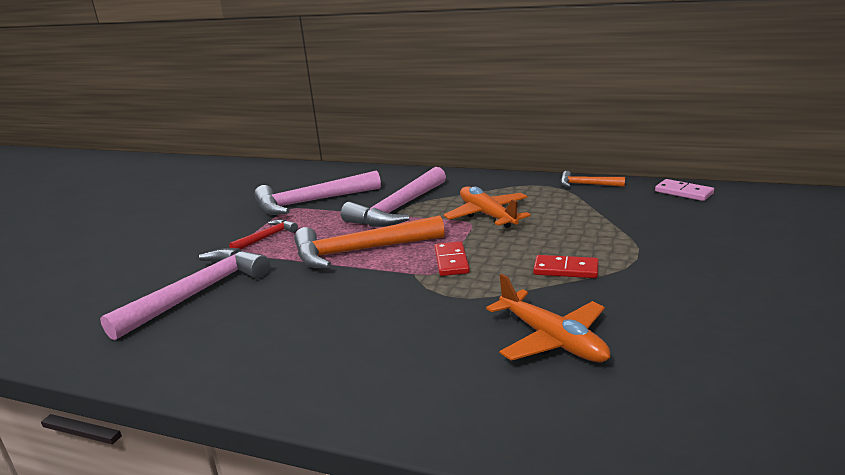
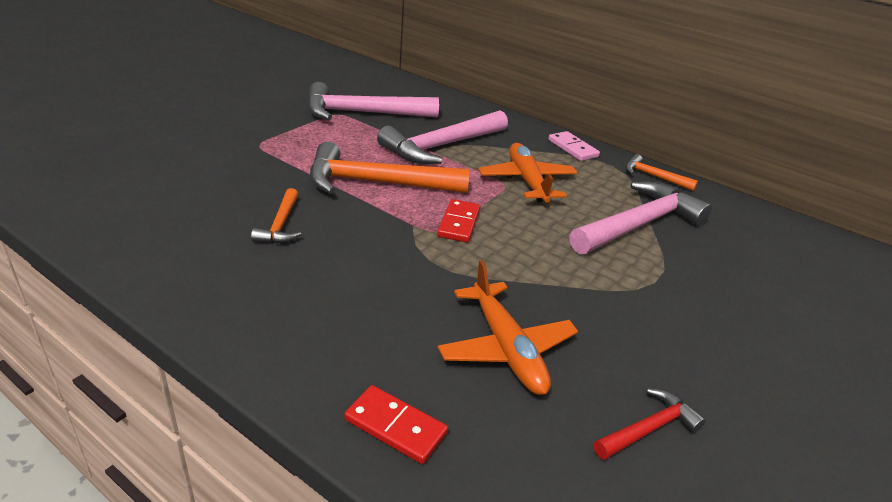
camera: 10 degrees right, 10 degrees up
pink hammer [100,248,270,341] -> pink hammer moved to [569,182,712,254]
red hammer [229,219,298,249] -> red hammer moved to [594,388,706,460]
red domino [533,255,599,278] -> red domino moved to [344,385,448,464]
pink domino [655,179,714,201] -> pink domino moved to [548,131,600,161]
none -> orange hammer [251,188,301,243]

